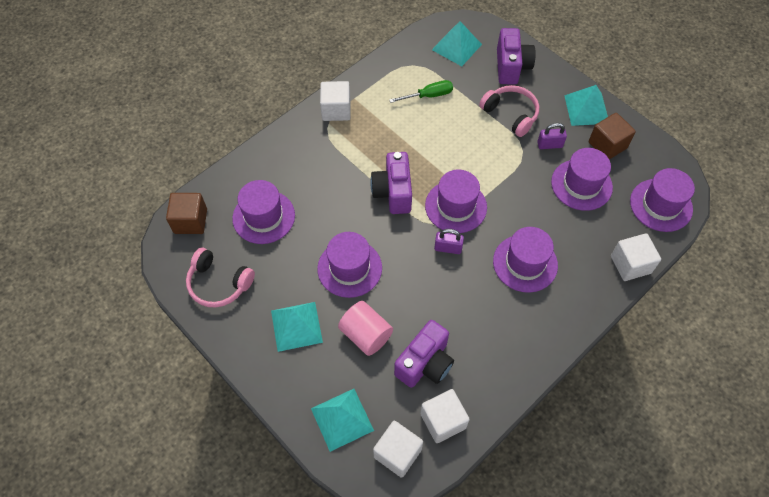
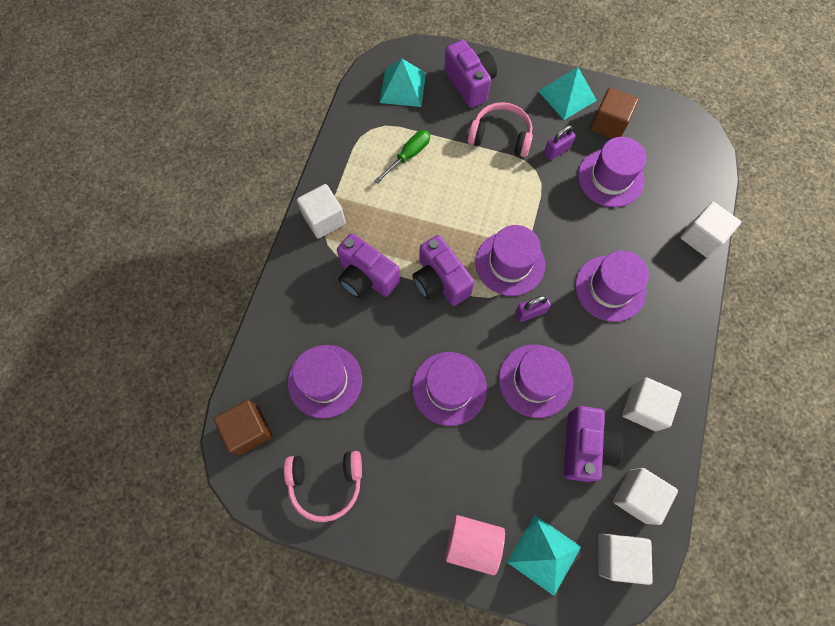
camera: 30 degrees left, 10 degrees up
turquoise pyramid [271,302,323,352] -> none
pink cylinder [338,301,393,356] -> pink cylinder moved to [445,515,505,575]
purple hat [630,168,695,232] -> purple hat moved to [499,345,573,418]
none -> purple camera [337,233,400,298]
none -> white cube [622,377,681,431]

